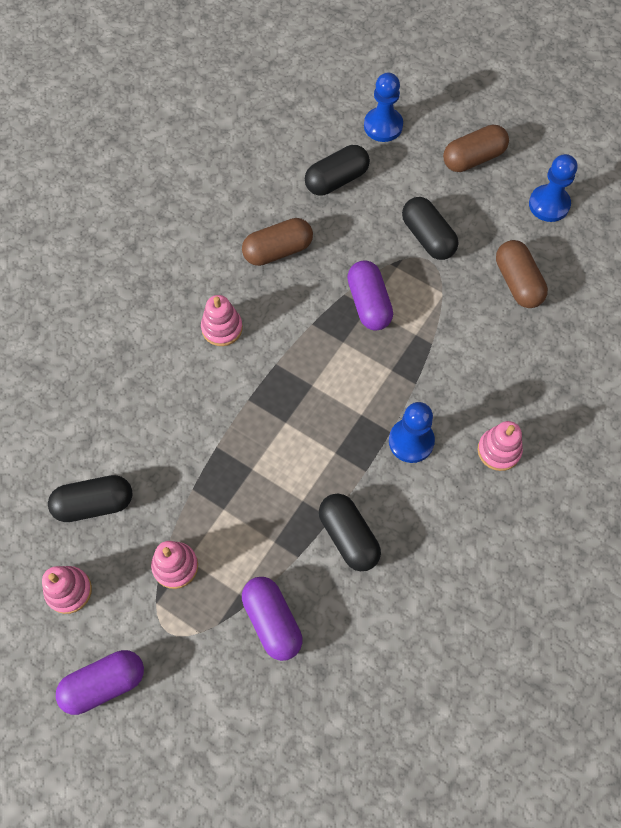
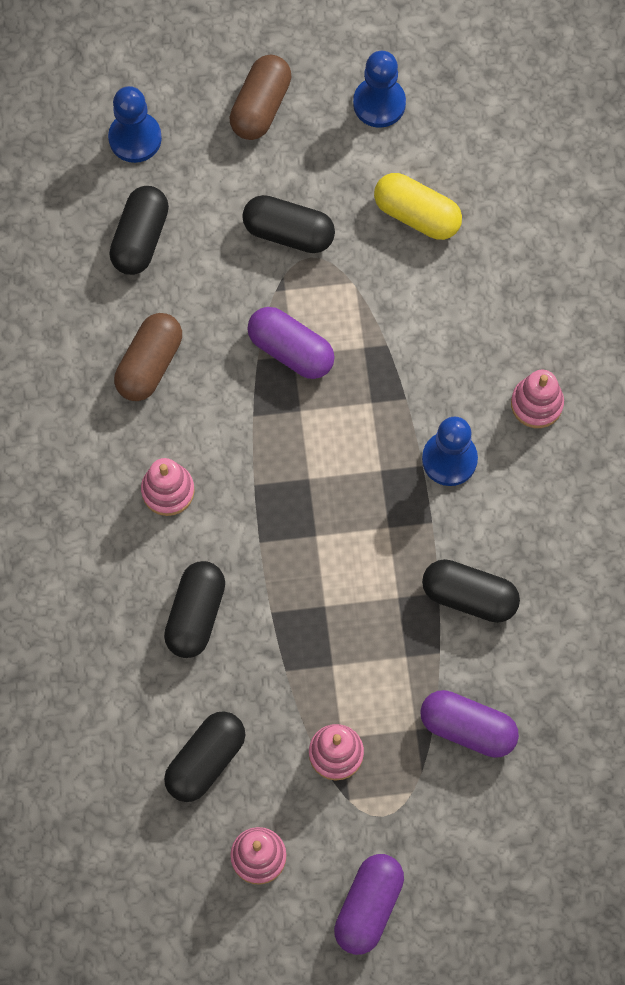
camera: 40 degrees left, 5 degrees up
brown capsule [496,240,548,308] -> yellow capsule [374,173,462,240]
none -> black capsule [164,561,225,658]

